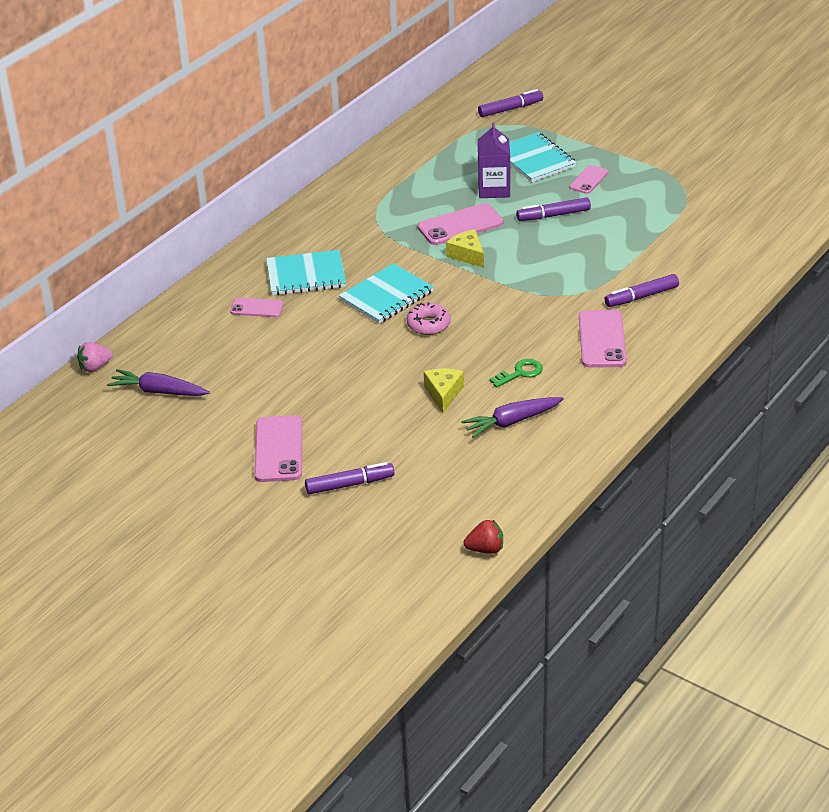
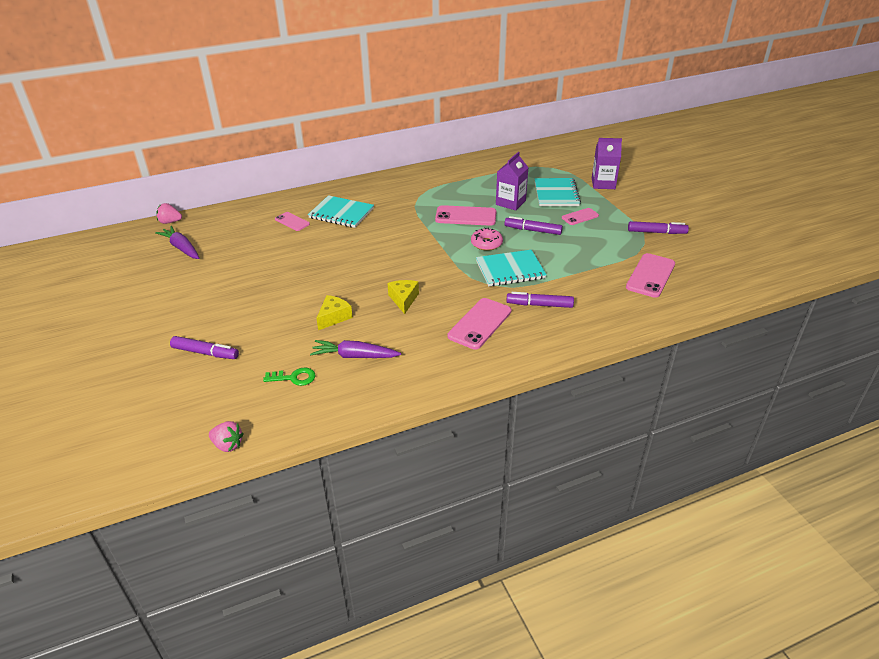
camera: 30 degrees right, 0 degrees up
pink phone [254,415,302,482] -> pink phone moved to [626,253,675,298]
turquoise notebook [339,263,434,324] -> turquoise notebook moved to [476,250,547,286]
pink donut [407,302,451,335] -> pink donut moved to [471,227,503,251]
yellow cheese [446,229,484,268] -> yellow cheese moved to [387,280,419,314]
red strawberry [463,520,503,554] -> pink strawberry [209,421,244,452]
purple marker [478,89,543,117] -> purple marker moved to [628,221,689,234]
green key [490,359,543,387] -> green key moved to [263,368,316,386]
none -> purple carton [592,138,622,189]

